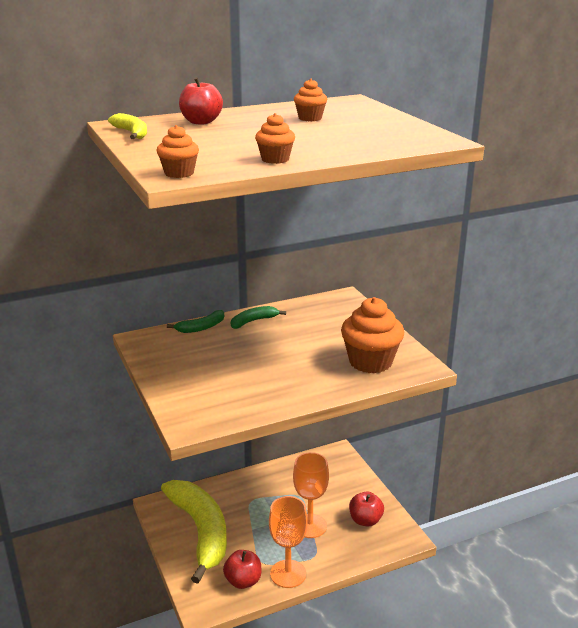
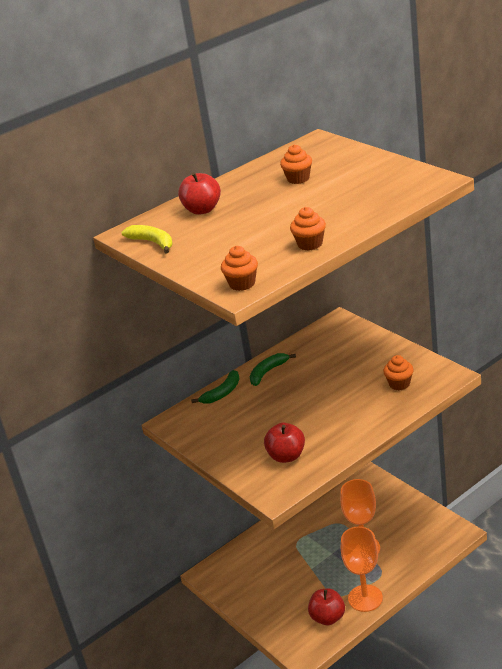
camera: 10 degrees left, 5 degrees up
yellow banana [161,480,227,584] -> none
orange cupcake [341,297,404,373] -> orange cupcake [383,355,414,390], size x0.51
red apple [349,491,384,526] -> red apple moved to [264,423,305,463]

